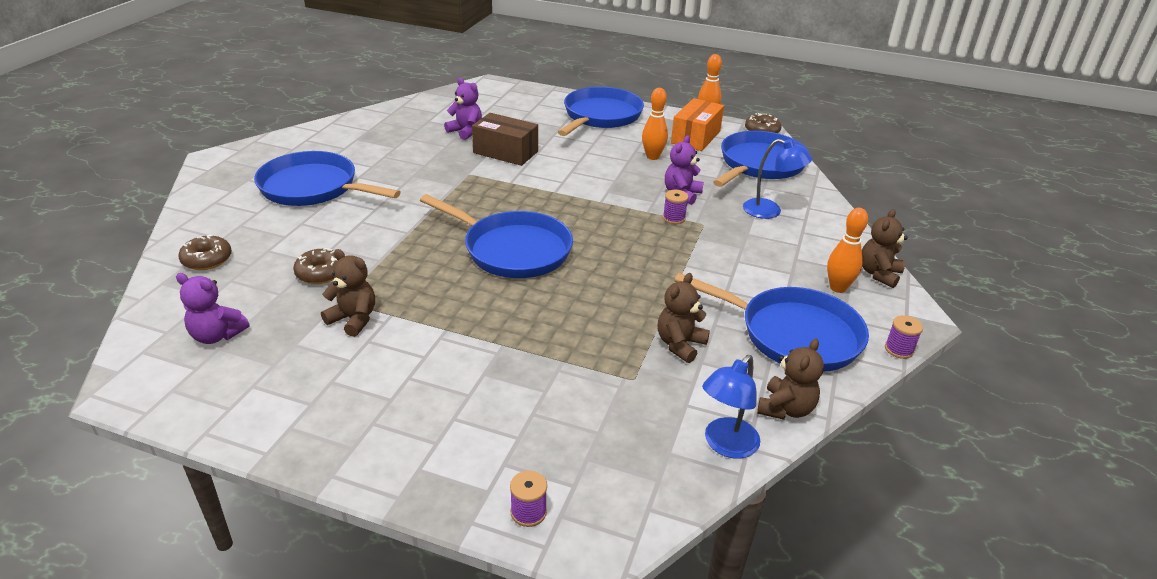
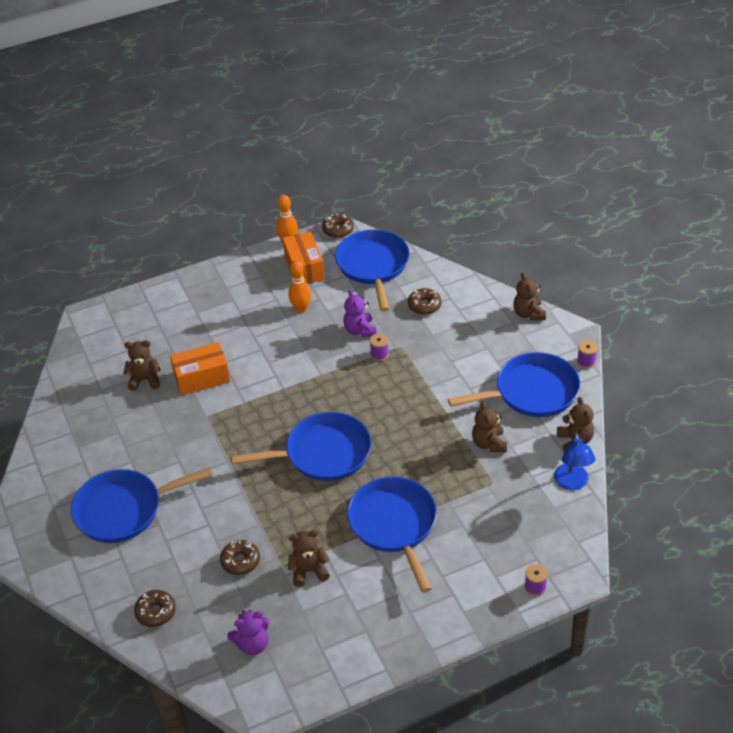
camera: 40 degrees left, 10 degrees up
purple teddy bear [444,78,482,140] -> brown teddy bear [123,340,161,391]
brown box [472,113,538,166] -> orange box [170,342,230,396]
blue pan [558,87,644,136] -> blue pan moved to [347,477,437,593]
blue lamp [743,139,812,219] -> brown donut [408,288,442,315]
orange bowling pin [827,208,868,293] -> none

